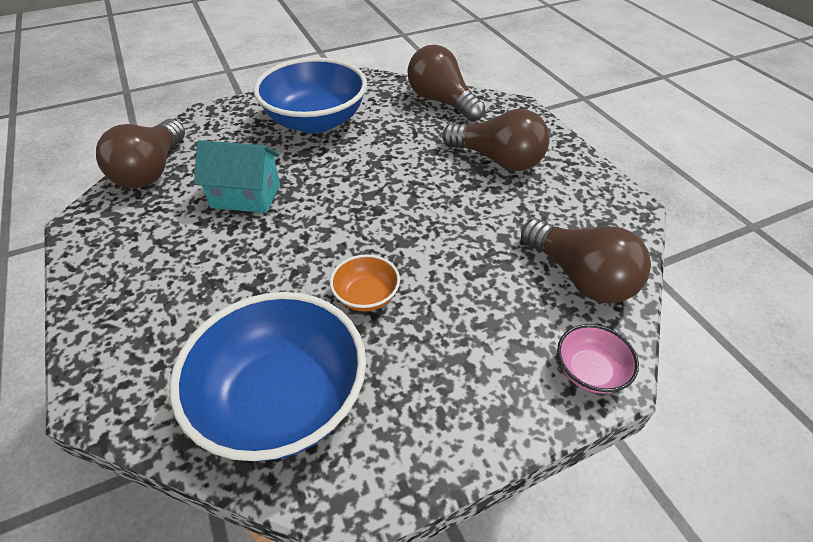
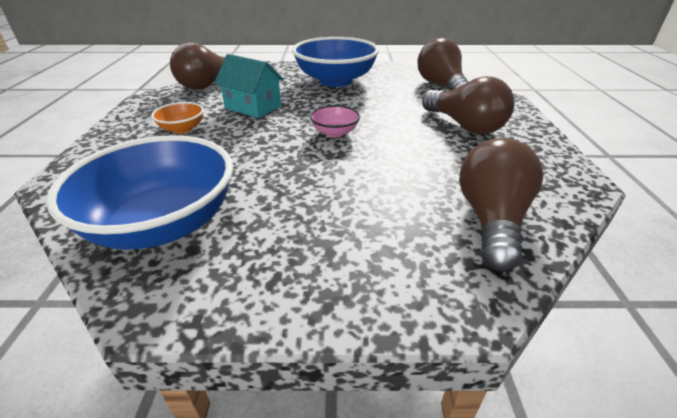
camera: 25 degrees right, 10 degrees down
orange bowl [330,254,400,311] -> orange bowl moved to [151,102,204,133]
brown light bulb [521,219,651,304] -> brown light bulb turned 150 degrees counterclockwise [459,138,543,272]
pink bowl [557,324,639,394] -> pink bowl moved to [310,105,360,137]

